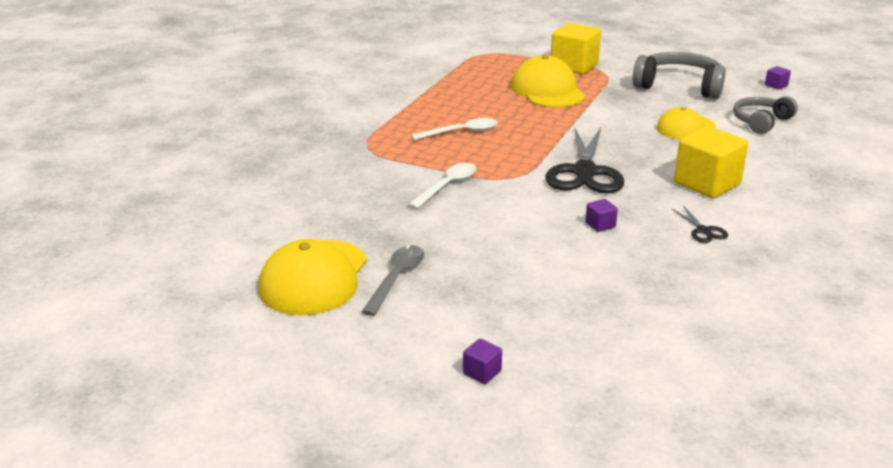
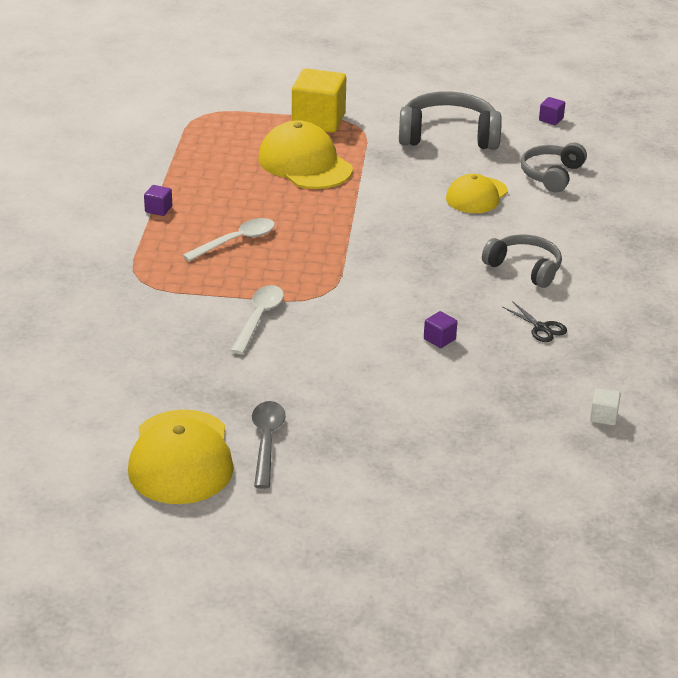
camera: 20 degrees left, 5 degrees up
purple cube [463,339,502,384] -> purple cube moved to [144,185,172,216]
black scissors [546,128,624,193] -> none
yellow cube [674,126,748,198] -> grey headphones [482,234,562,288]
none -> white cube [590,388,621,425]

